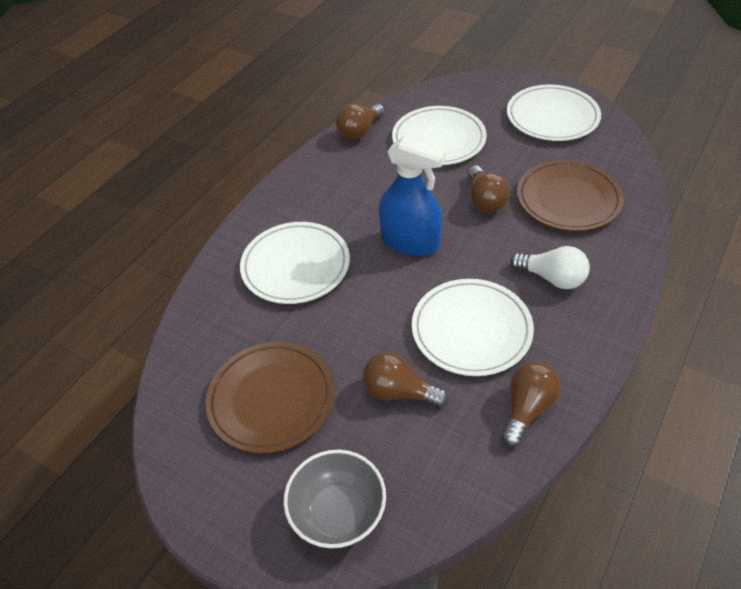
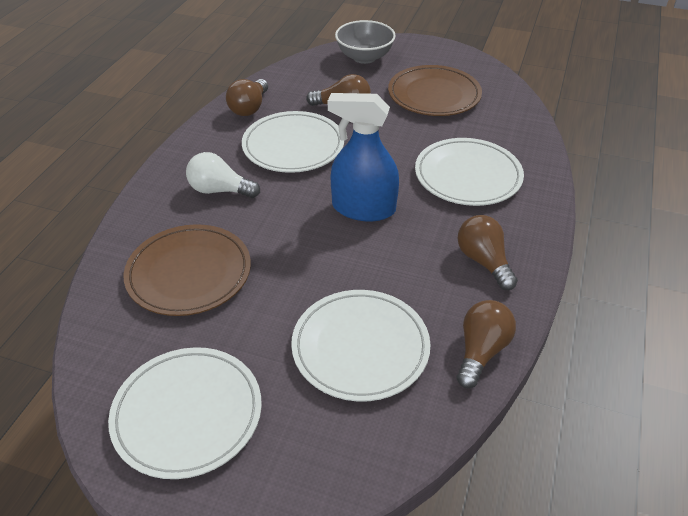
camera: 165 degrees right, 5 degrees down
brown light bulb [468,165,510,212] -> brown light bulb moved to [458,215,518,290]

